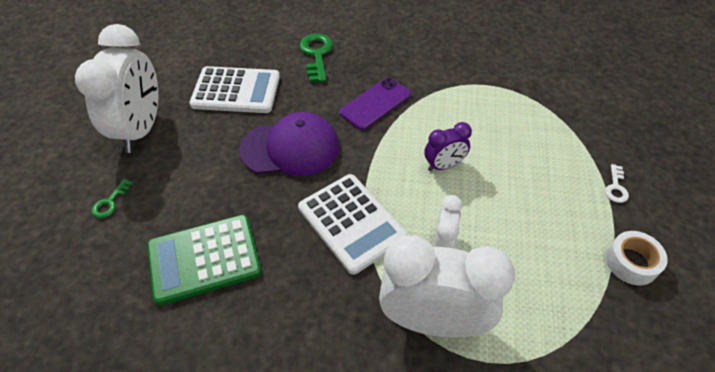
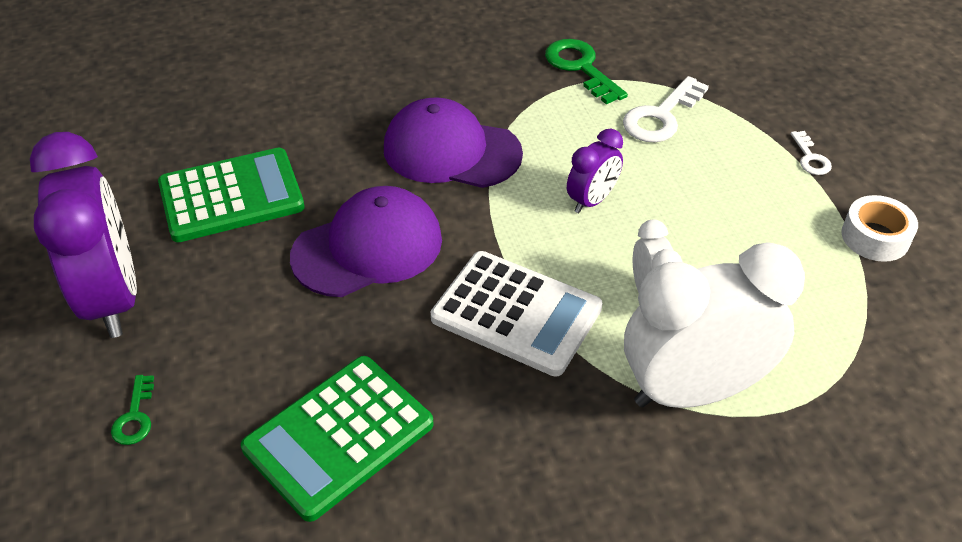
camera: 25 degrees left, 5 degrees down
white clock [75,24,158,153] -> purple clock [30,132,137,338]
white calculator [189,66,280,113] -> green calculator [158,148,305,242]
green key [300,34,333,82] -> green key moved to [545,39,628,104]
purple phone [339,78,411,130] -> purple cap [384,97,523,188]
none -> white key [623,76,709,142]

